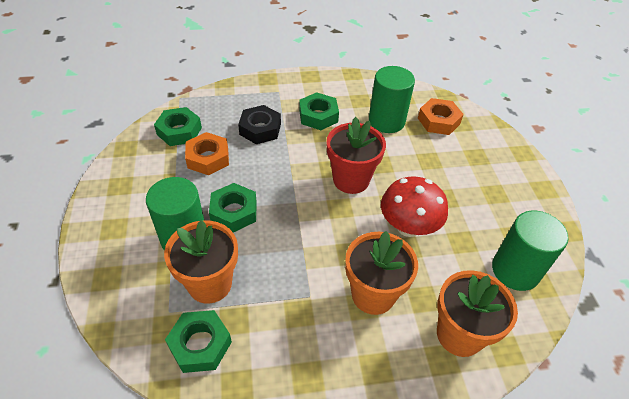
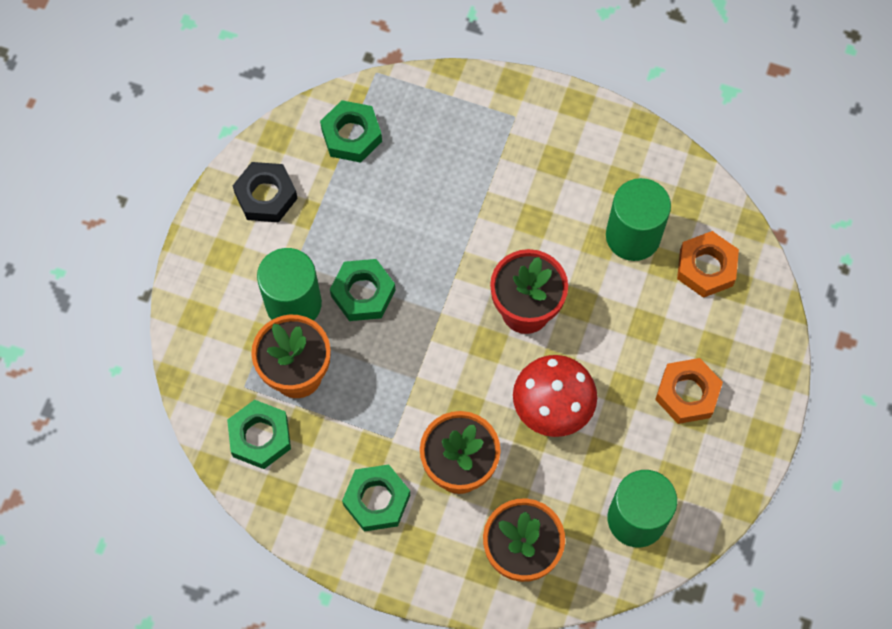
camera: 30 degrees right, 20 degrees up
orange nut [185,132,229,175] -> orange nut moved to [655,358,723,424]
black nut [238,105,281,144] -> black nut moved to [233,162,298,222]
green nut [299,92,339,130] -> green nut moved to [342,464,410,532]

